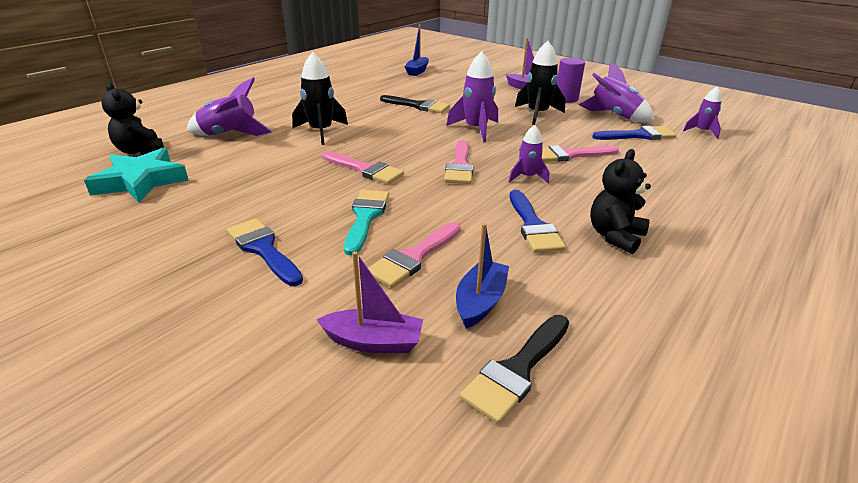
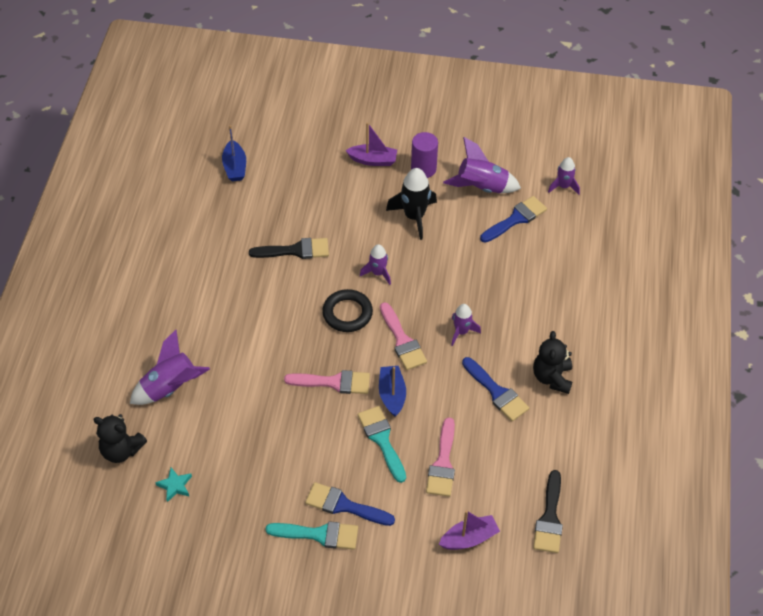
camera: 30 degrees left, 20 degrees up
turquoise star [84,147,189,203] -> turquoise star [155,468,192,502], size x0.47
black rocket [292,52,348,145] -> none
purple rocket [446,51,498,142] -> purple rocket [360,244,391,285], size x0.61
blue boat [456,223,509,329] -> blue boat moved to [379,366,406,417]
pink brush [542,145,619,162] -> none
none -> turquoise brush [266,521,358,550]
none -> black ring [322,289,373,332]

